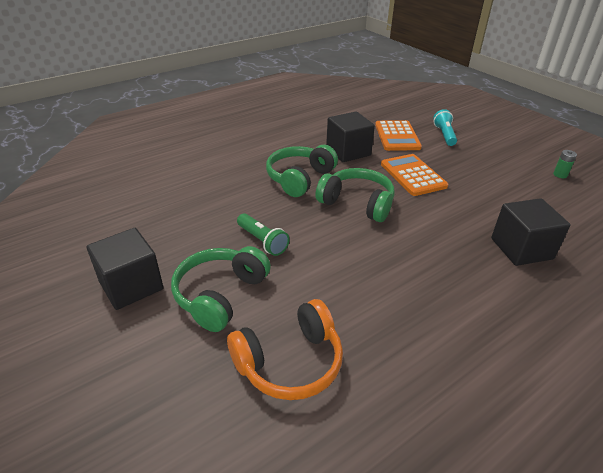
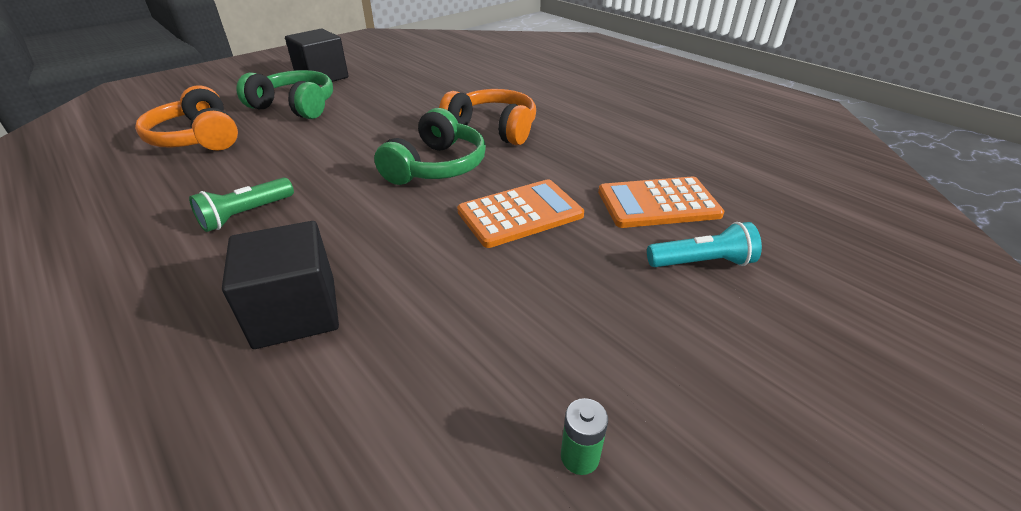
camera: 85 degrees right, 0 degrees up
green flashlight [237,213,289,256] -> green flashlight moved to [189,178,294,232]
green headphones [266,145,338,197] -> orange headphones [439,89,536,145]
black cube [326,112,375,162] -> none

